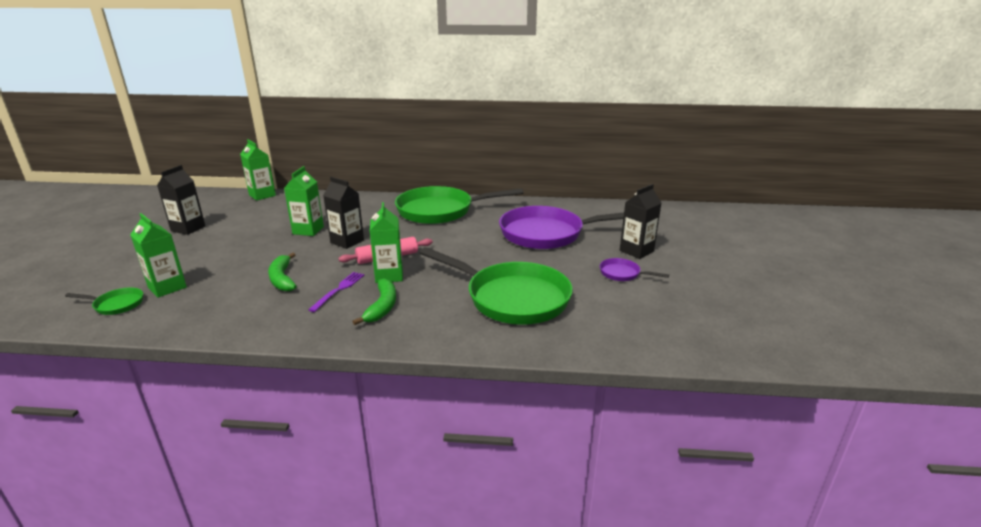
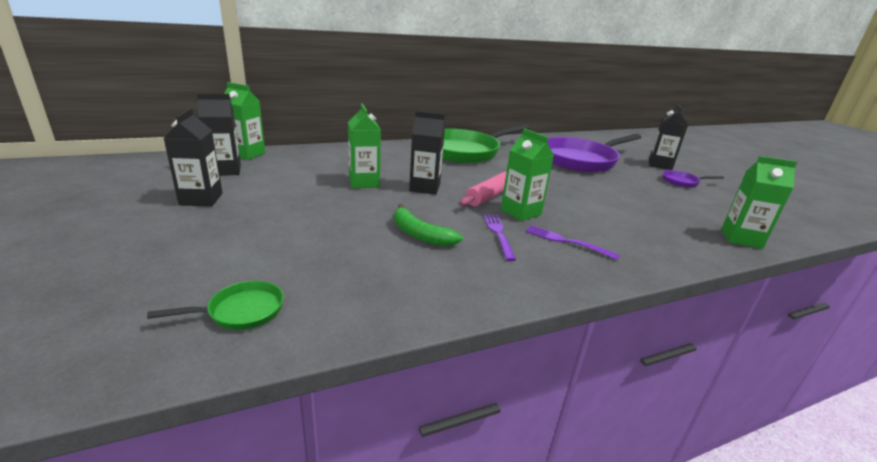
camera: 30 degrees left, 0 degrees up
green carton [130,213,187,298] -> green carton moved to [721,156,797,249]
green banana [352,278,396,325] -> purple fork [525,225,620,260]
green pan [420,247,573,325] -> none
none -> black carton [197,94,241,176]

